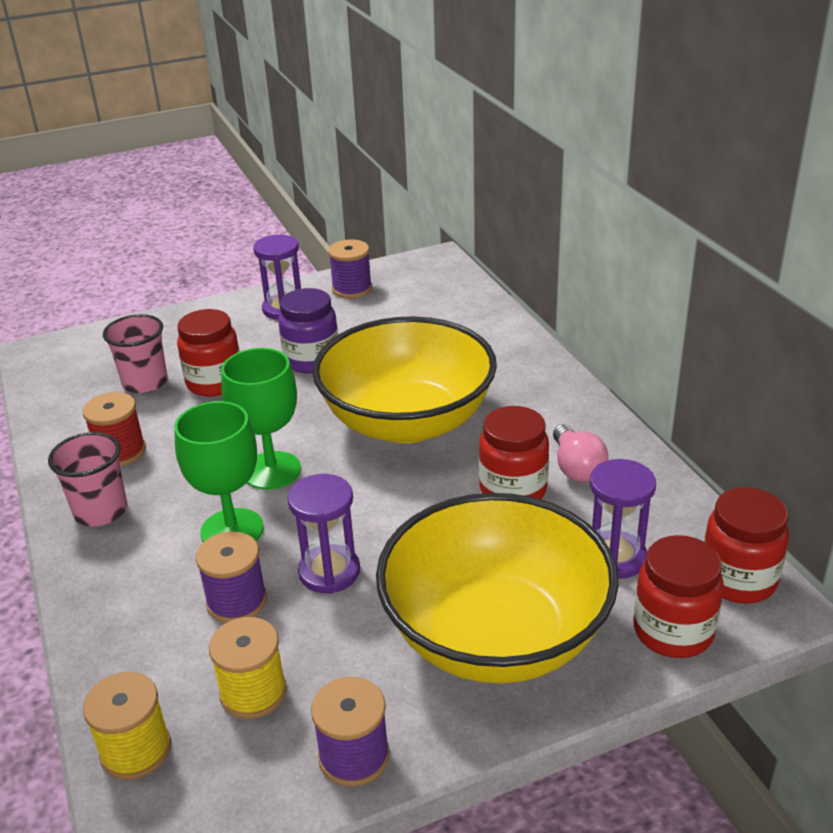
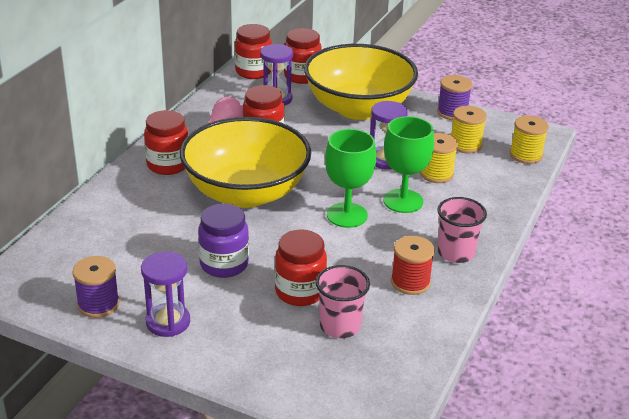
camera: 135 degrees left, 0 degrees up
purple spool [196,531,267,623] -> yellow spool [420,133,458,183]
none -> red jar [144,110,188,175]

